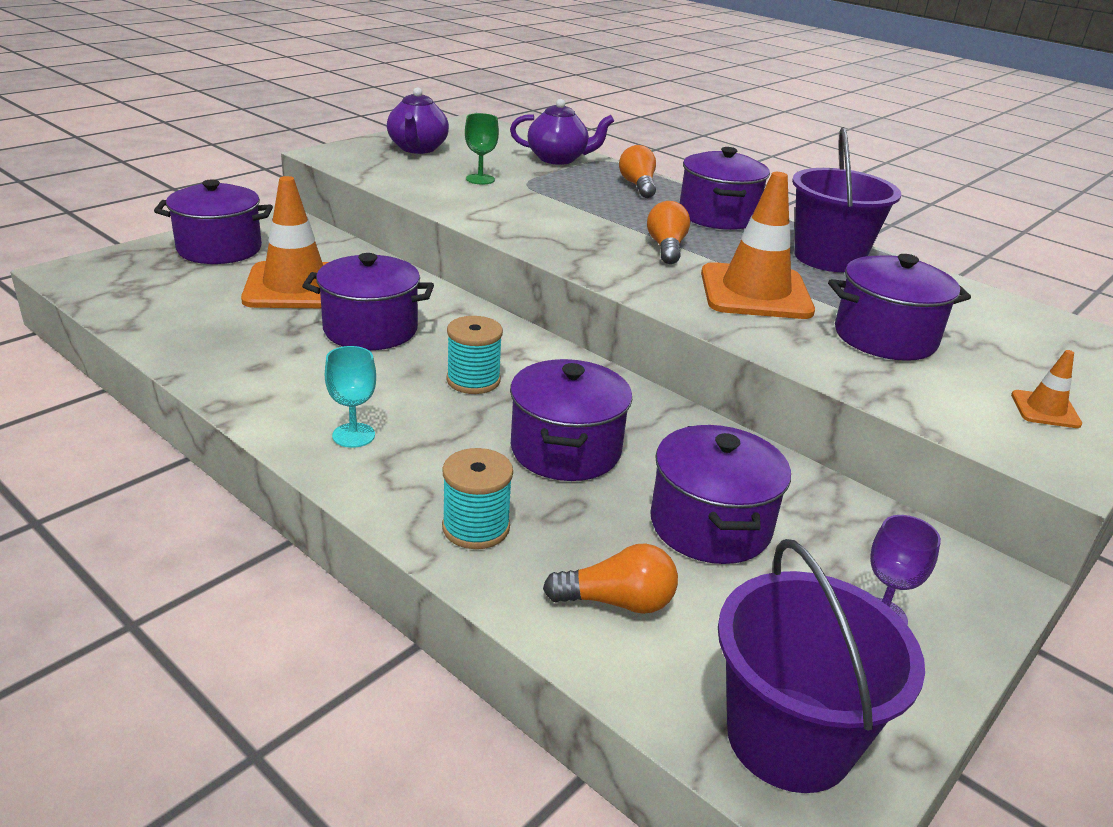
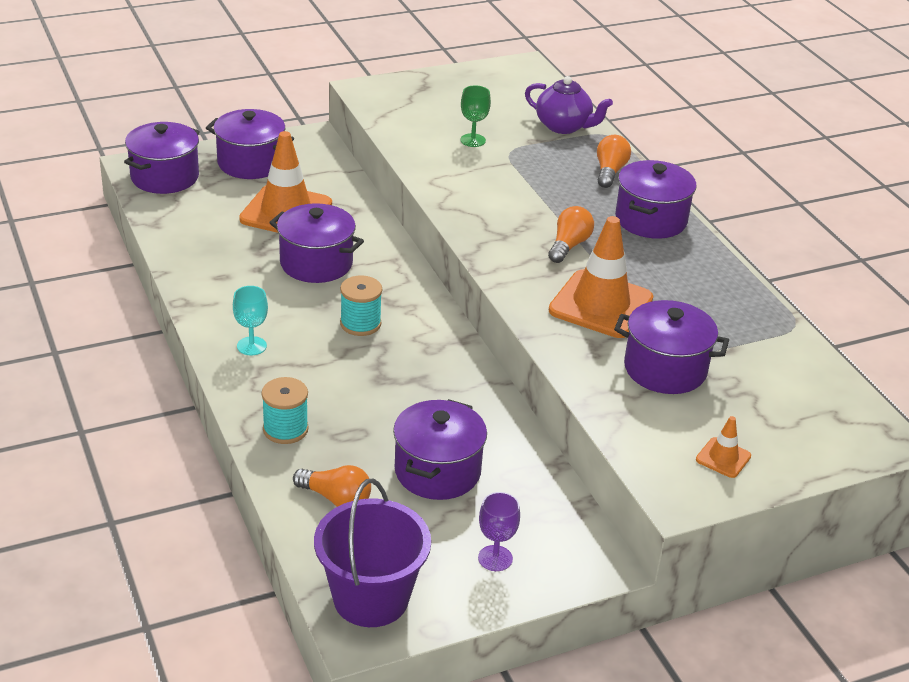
camera: 25 degrees right, 5 degrees up
purple teapot [387,88,449,154] -> none
purple pot [510,359,632,481] -> purple pot moved to [124,122,200,194]
purple bucket [792,127,901,272] -> none

